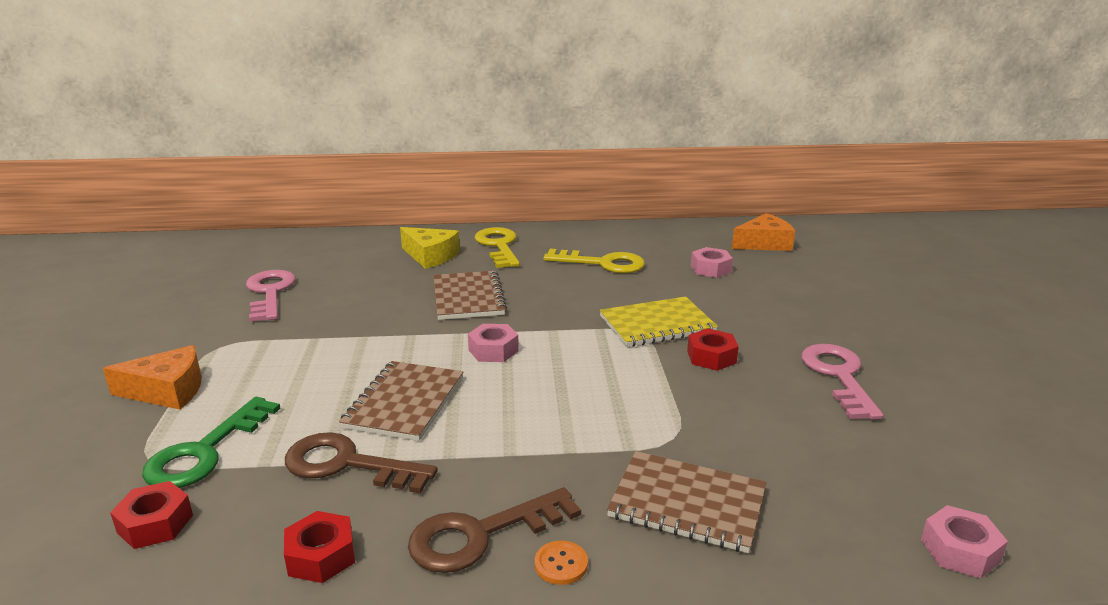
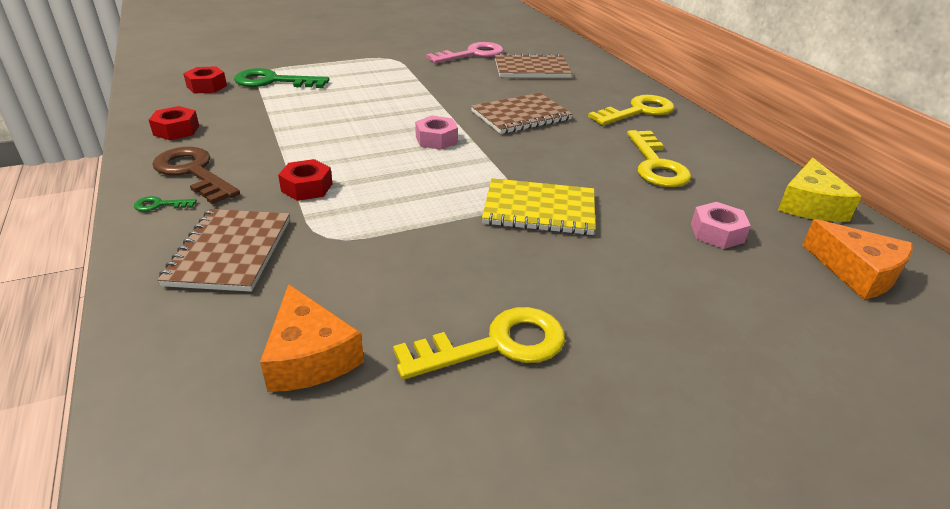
camera: 70 degrees right, 10 degrees up
orange cheese [103,345,202,410] -> orange cheese moved to [260,284,364,392]
brown key [285,432,438,494] -> none
brown notebook [339,361,464,441] -> brown notebook moved to [495,53,572,78]
yellow cheese [400,227,460,269] -> yellow cheese moved to [778,158,862,222]
orange button [535,541,588,585] -> green key [134,196,197,211]
yellow notebook [600,296,718,347] -> yellow notebook turned 45 degrees counterclockwise [482,178,595,235]
red nut [687,328,739,371] -> red nut moved to [278,159,333,201]
pink key [801,344,884,420] -> yellow key [393,307,565,380]
pink nut [921,505,1008,578] -> none

